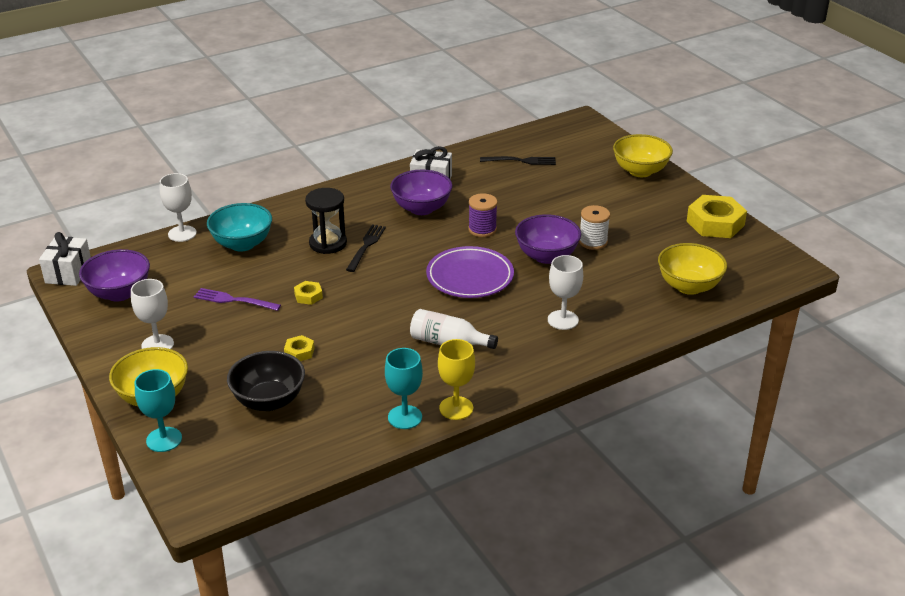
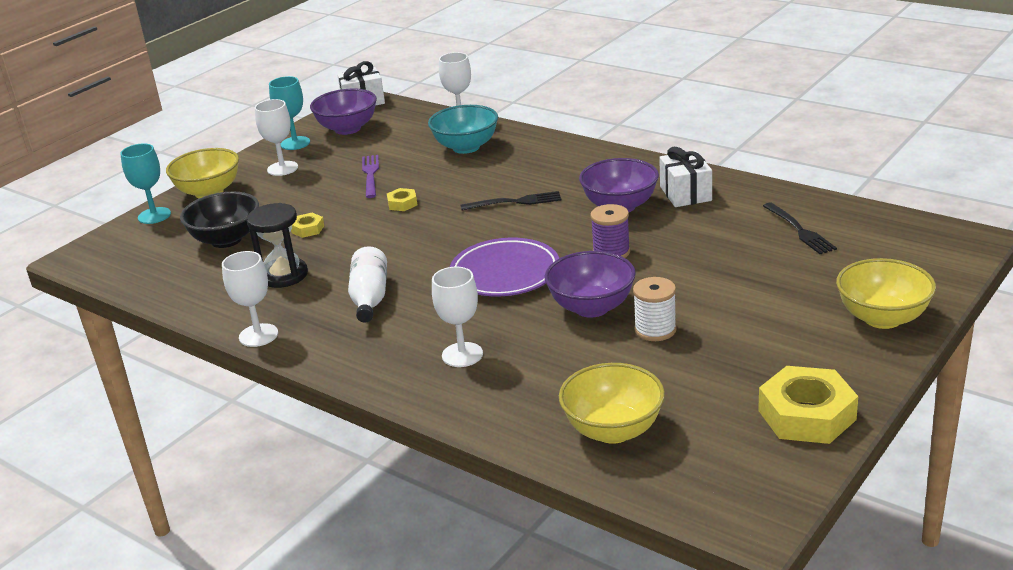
camera: 70 degrees right, 5 degrees down
black hourglass [305,188,347,254] -> black hourglass moved to [247,203,308,288]
turquoise goblet [385,348,423,429] -> turquoise goblet moved to [269,76,310,150]
yellow goblet [438,339,475,420] -> white goblet [222,251,278,347]

